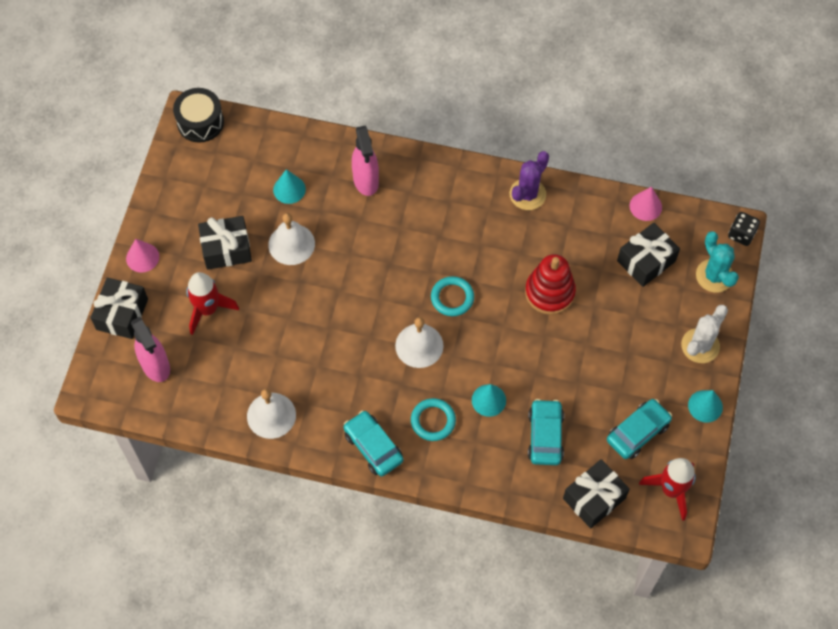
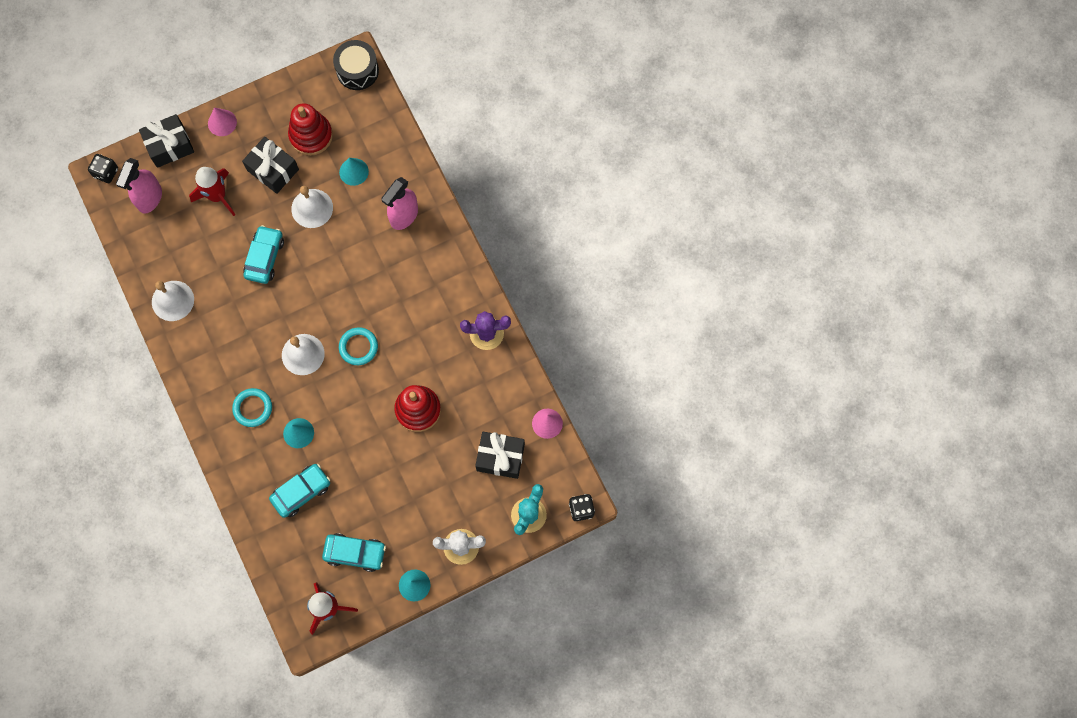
camera: 50 degrees right, 10 degrees up
turquoise car [343,410,403,477] -> turquoise car moved to [243,225,284,284]
black gift [563,459,630,528] -> none
none -> black dice [88,154,118,183]
none -> red stacking toy [288,103,333,156]

